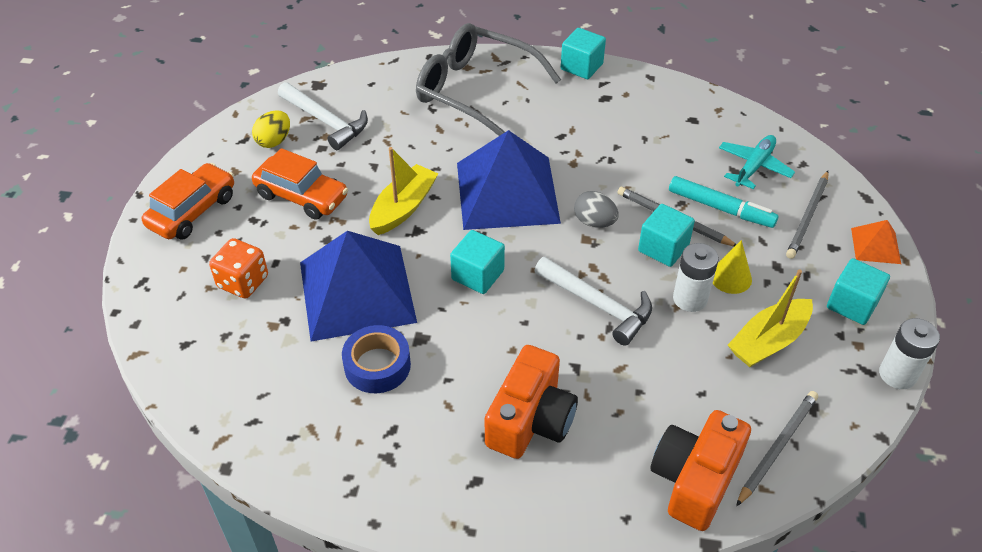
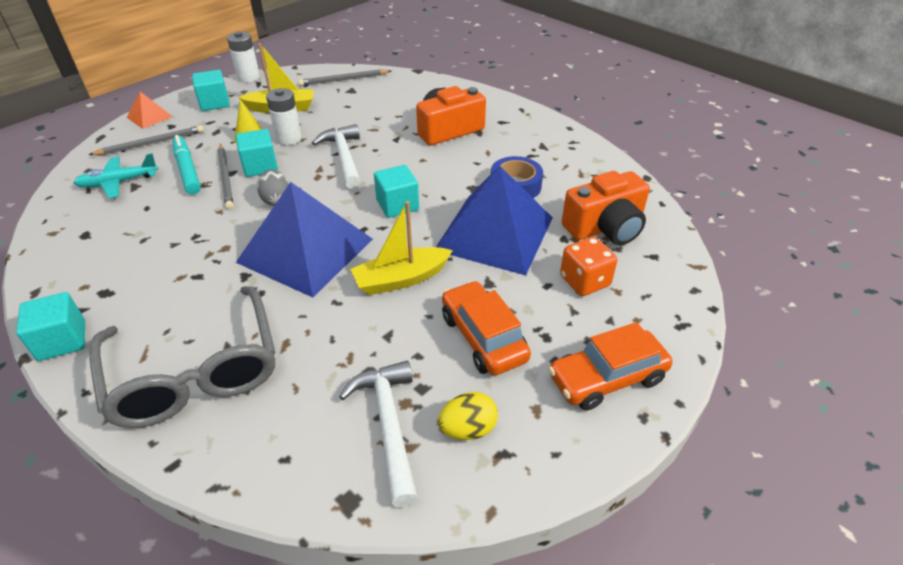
camera: 145 degrees left, 5 degrees down
orange camera [650,410,751,531] -> orange camera moved to [561,171,650,245]

